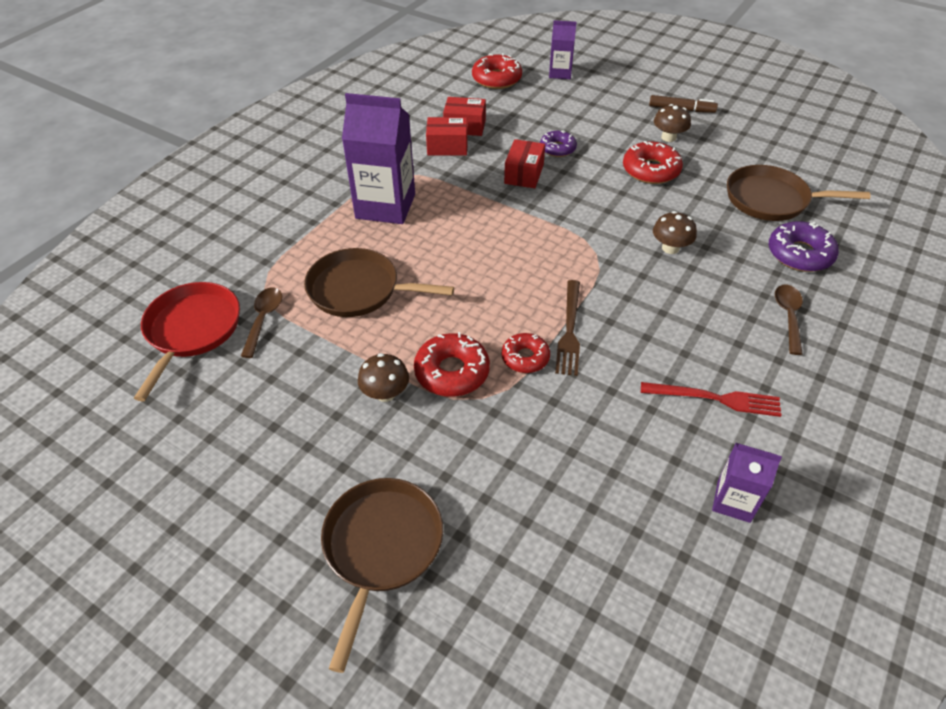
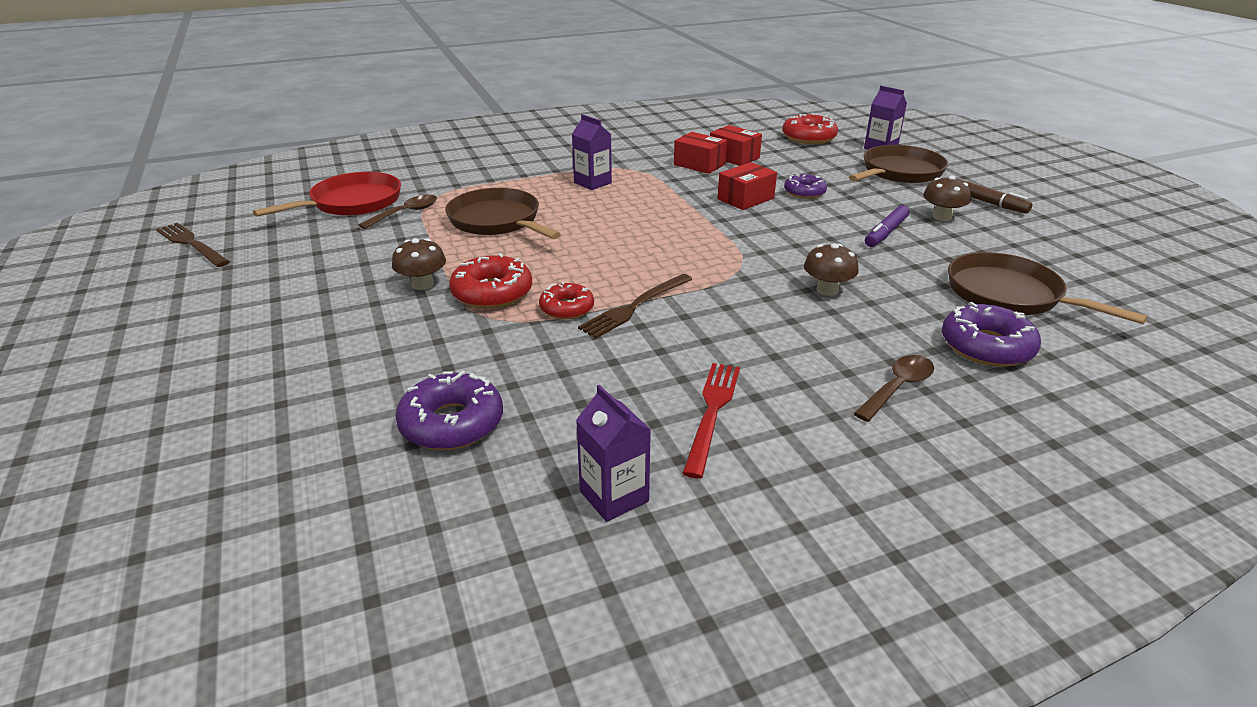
camera: 35 degrees right, 15 degrees down
brown pan [321,478,443,673] -> brown pan moved to [849,145,948,183]
purple carton [342,93,415,224] -> purple carton [572,114,612,190], size x0.54
red donut [623,141,683,184] -> purple marker [865,205,910,247]
red fork [641,382,782,417] -> red fork turned 120 degrees counterclockwise [682,363,740,478]
none -> brown fork [156,223,230,267]
none -> purple donut [395,371,503,450]

